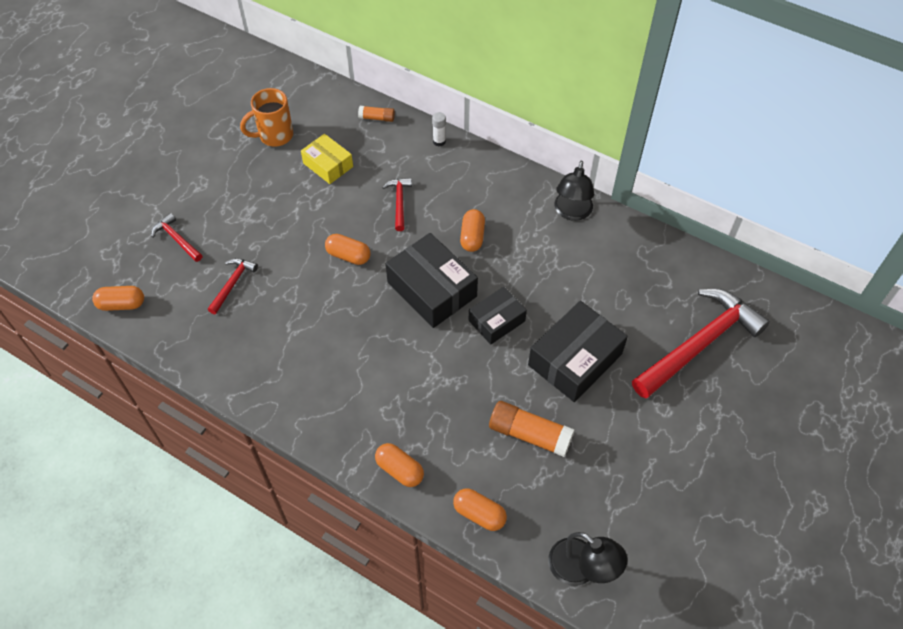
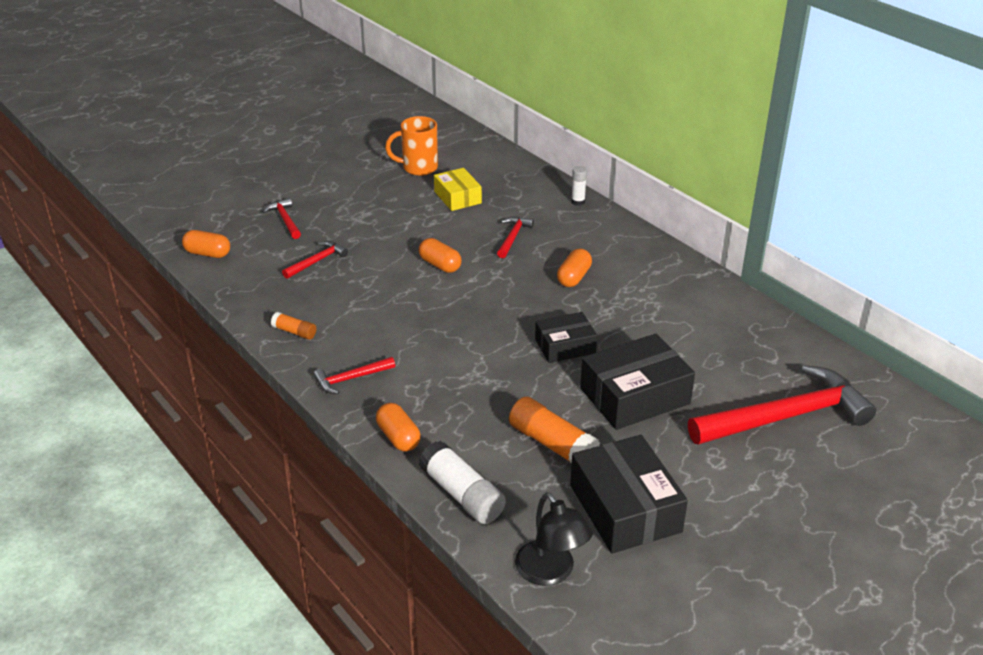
camera: 20 degrees right, 20 degrees down
orange glue stick [358,106,395,122] -> orange glue stick moved to [271,312,316,340]
black box [386,233,478,328] -> black box moved to [570,435,688,554]
orange capsule [453,488,507,531] -> white glue stick [419,441,506,524]
black lamp [554,161,594,221] -> none
none -> red hammer [313,357,395,394]

